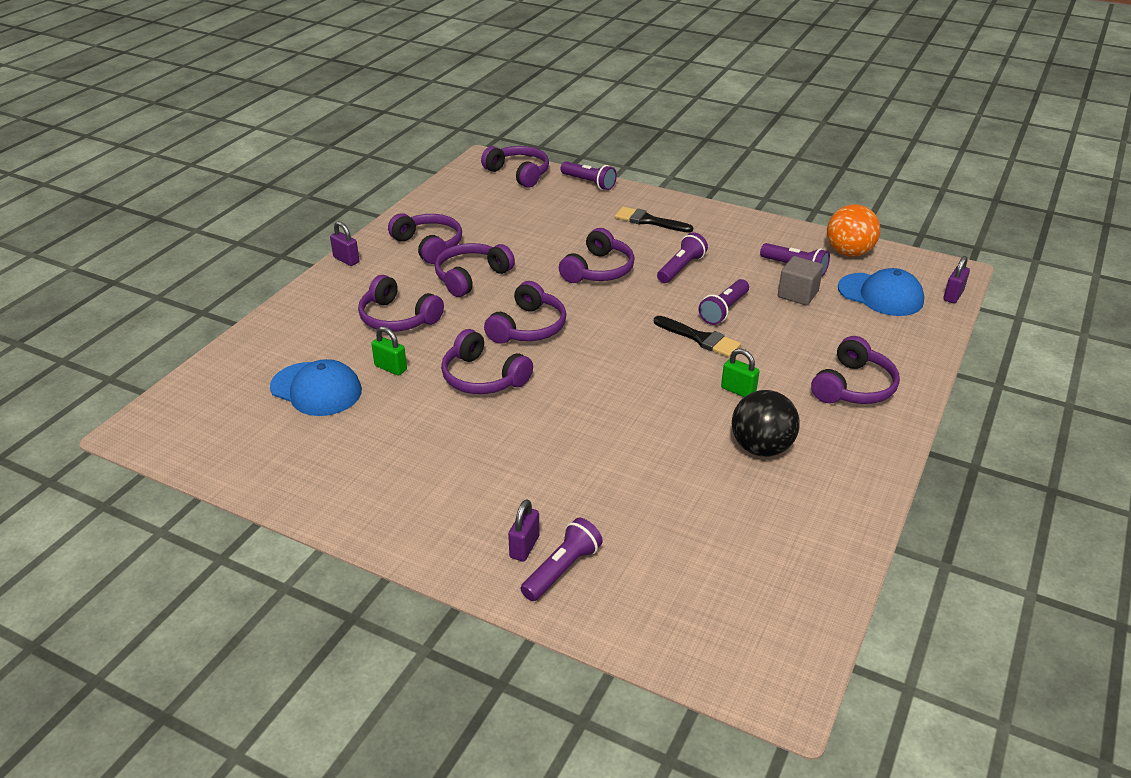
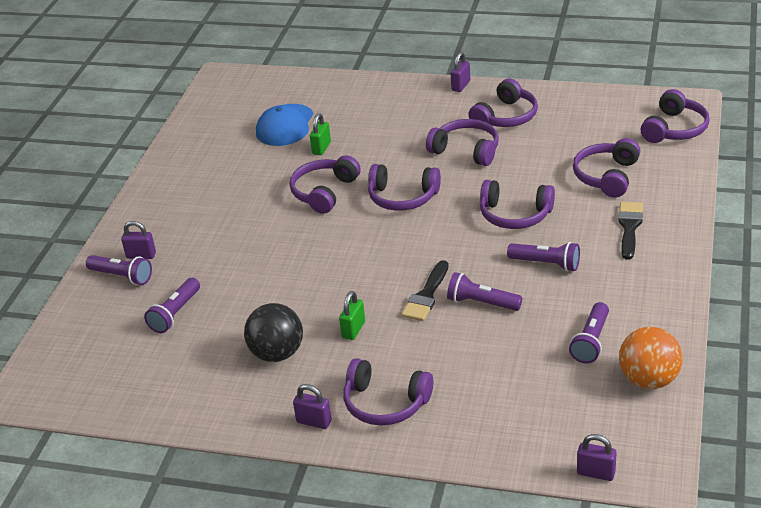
camera: 80 degrees right, 0 degrees up
purple headphones [358,275,444,332] -> purple headphones moved to [573,138,640,198]
purple flashlight [560,161,617,190] -> purple flashlight moved to [144,278,200,333]
grey cube [778,256,823,305] -> none
blue cap [838,268,924,316] -> none
none -> purple padlock [293,384,332,429]

